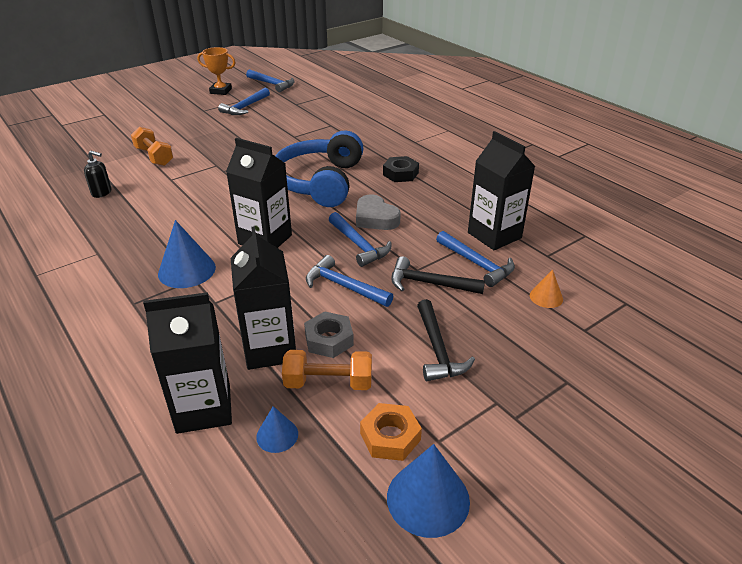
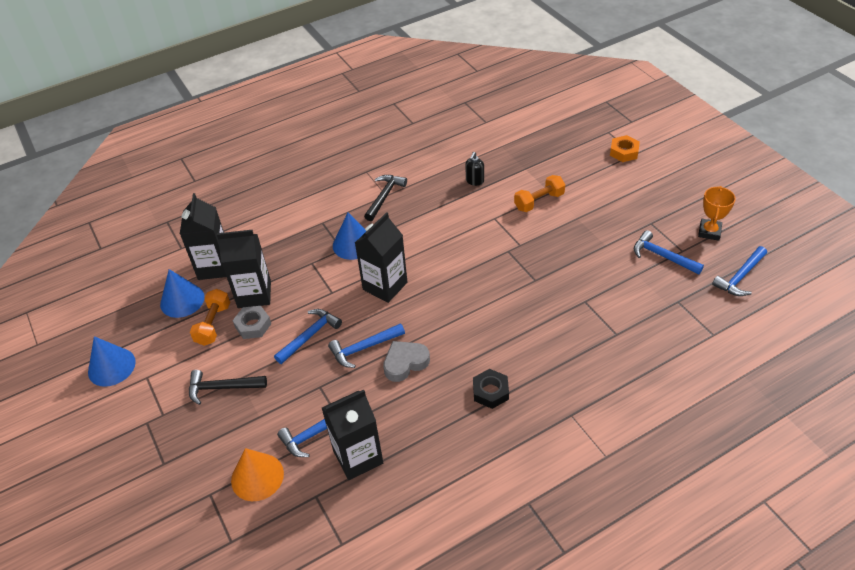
camera: 100 degrees right, 10 degrees up
blue cone [256,406,298,453] -> blue cone [160,269,205,318], size x1.81
blue headphones [275,131,364,207] -> none
orange nut [360,403,422,461] -> orange nut moved to [610,135,640,162]
black hammer [391,256,485,294] -> black hammer moved to [364,175,407,221]
orange cone [530,270,563,308] -> orange cone [231,448,284,501], size x1.81

